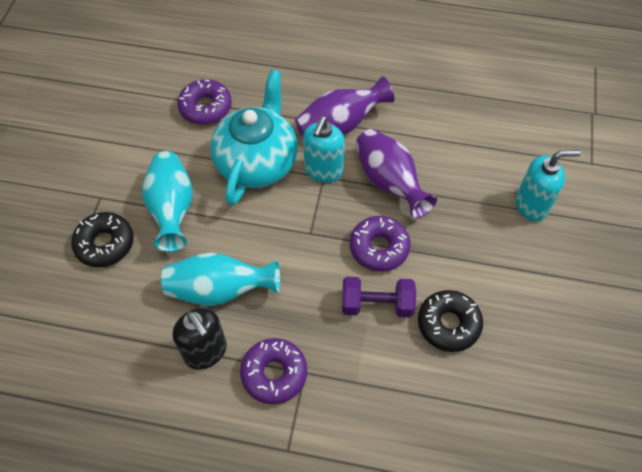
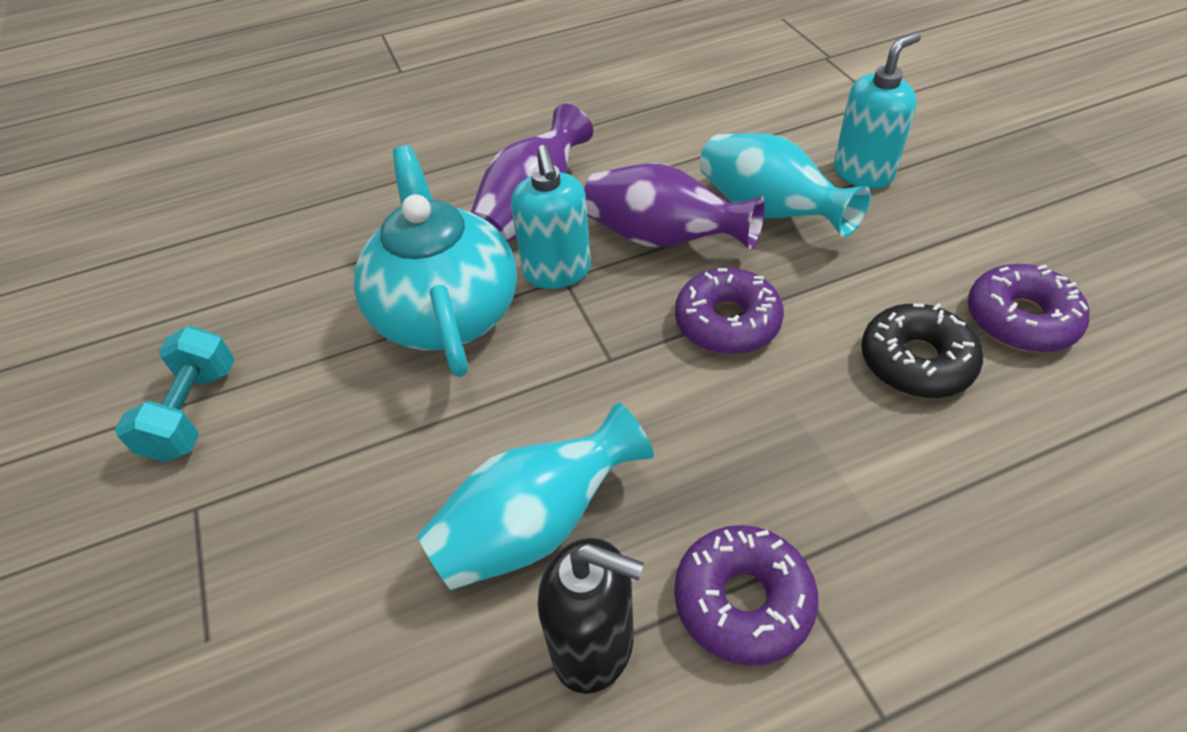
camera: 30 degrees left, 10 degrees down
black donut [71,212,134,267] -> none
turquoise vase [142,151,193,252] -> turquoise vase moved to [700,133,871,237]
purple donut [177,79,232,125] -> purple donut moved to [968,264,1089,353]
purple dumbbell [342,277,416,317] -> none
none -> turquoise dumbbell [115,326,235,463]

